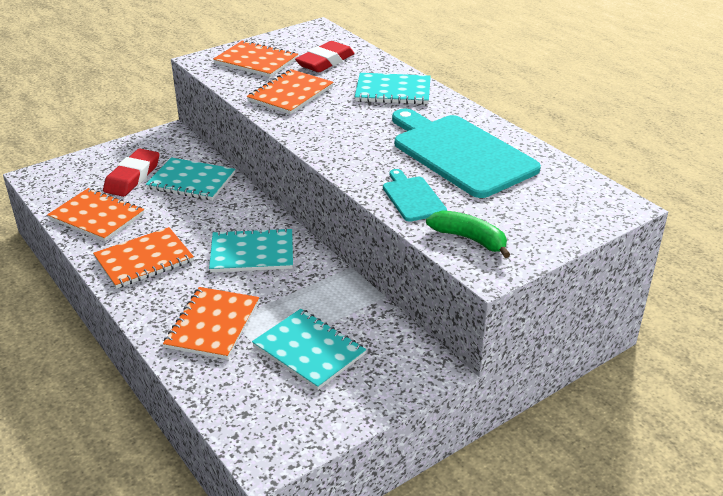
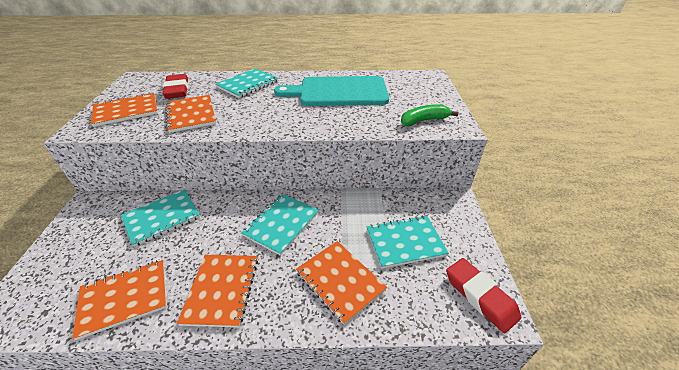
camera: 55 degrees left, 5 degrees up
red eraser [103,149,159,197] -> red eraser moved to [446,258,521,333]
turquoise cutting board [383,169,447,222] -> none

